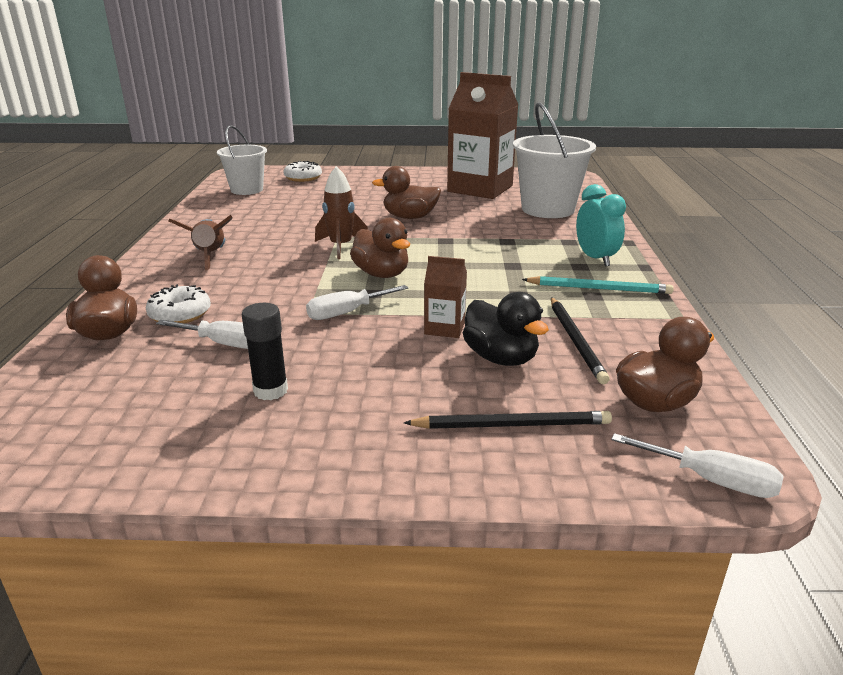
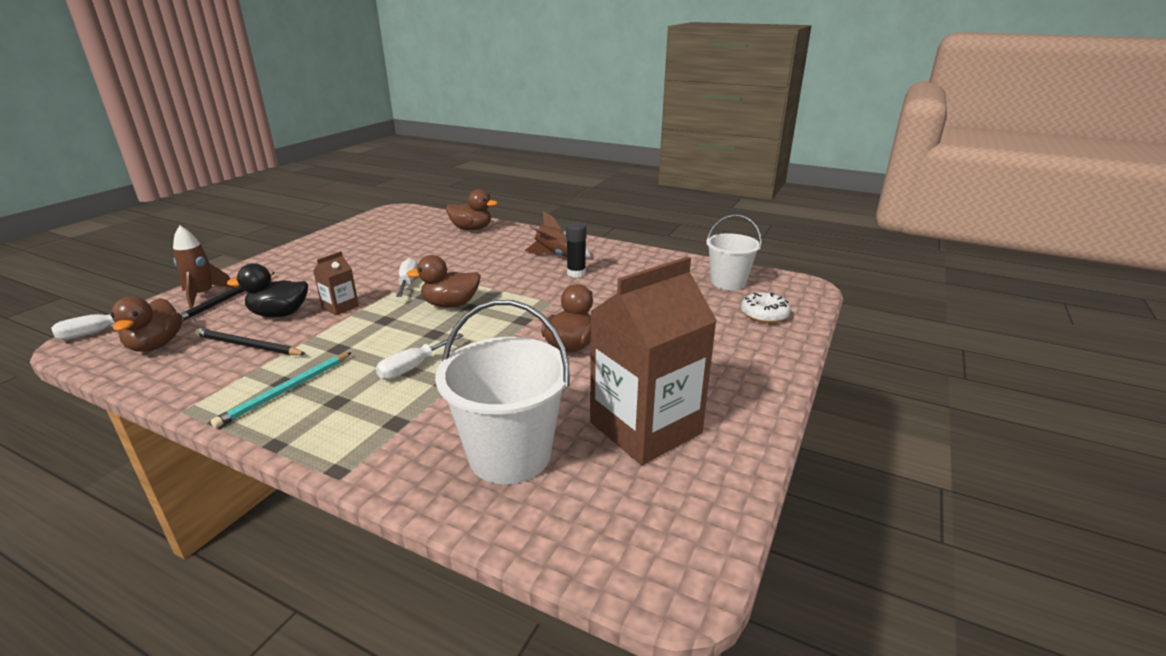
camera: 115 degrees right, 0 degrees up
white donut [146,284,211,323] -> none
white screwdriver [156,320,248,349] -> white screwdriver moved to [376,333,464,380]
black glue stick [241,303,288,400] -> black glue stick moved to [566,222,586,278]
brown rocket [315,166,368,259] -> brown rocket moved to [173,226,234,309]
turquoise clock [576,184,626,267] -> none

